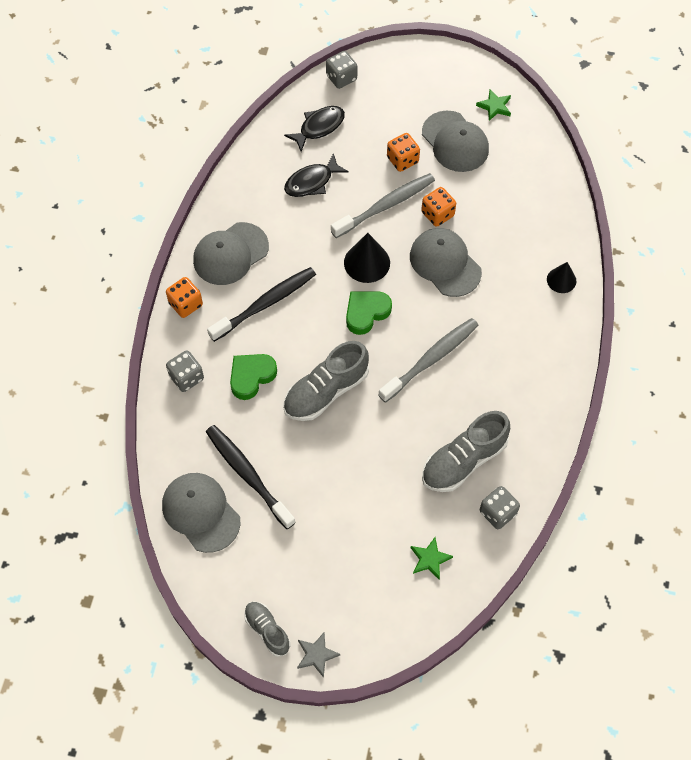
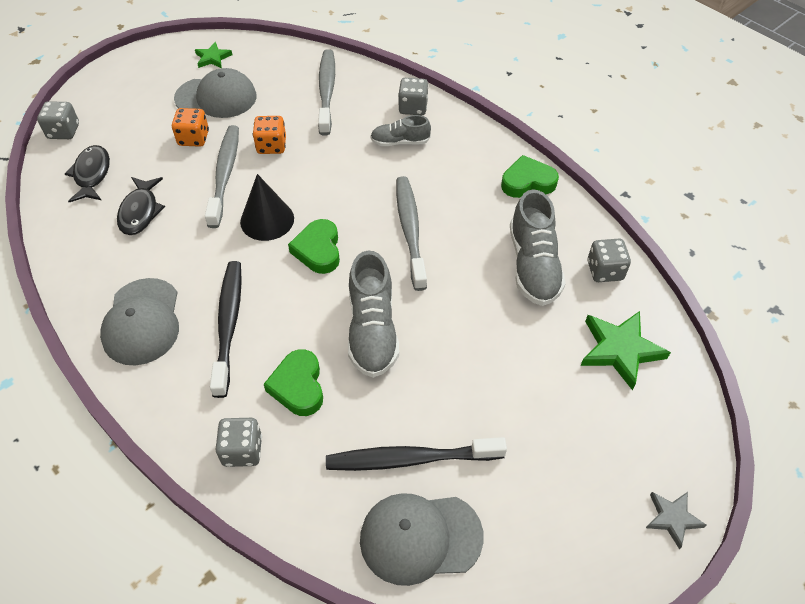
camera: 55 degrees left, 10 degrees down
orange dice [166,277,203,318] -> none
grey shoe [244,602,291,657] -> grey shoe moved to [370,115,431,146]
grey cap [410,228,482,297] -> none
green star [411,537,453,579] -> green star [581,311,671,391], size x1.73
black cone [547,262,576,293] -> grey dice [398,78,429,115]
none -> grey toothbrush [318,49,335,136]
none -> green heart [501,155,559,198]

